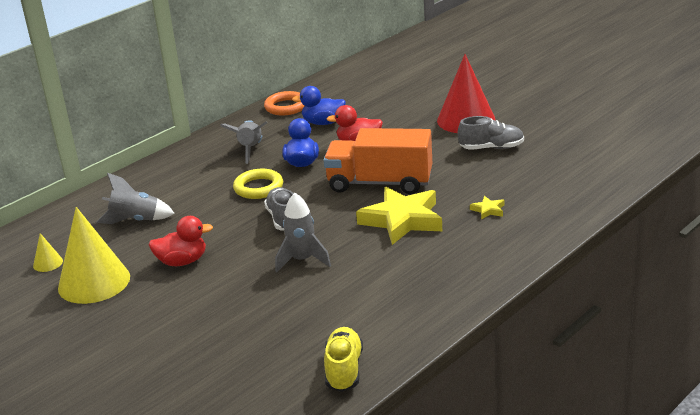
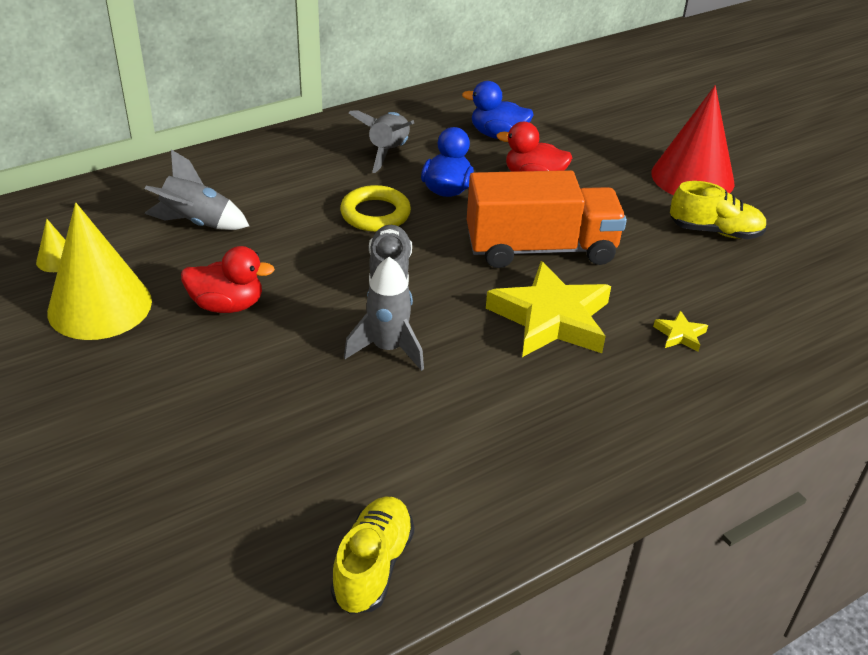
camera: 10 degrees right, 10 degrees up
orange ring [264,91,304,116] -> none
orange truck [324,128,432,194] -> orange truck turned 150 degrees clockwise [467,170,627,268]
grey shoe [458,116,524,150] -> yellow shoe [670,181,767,239]

